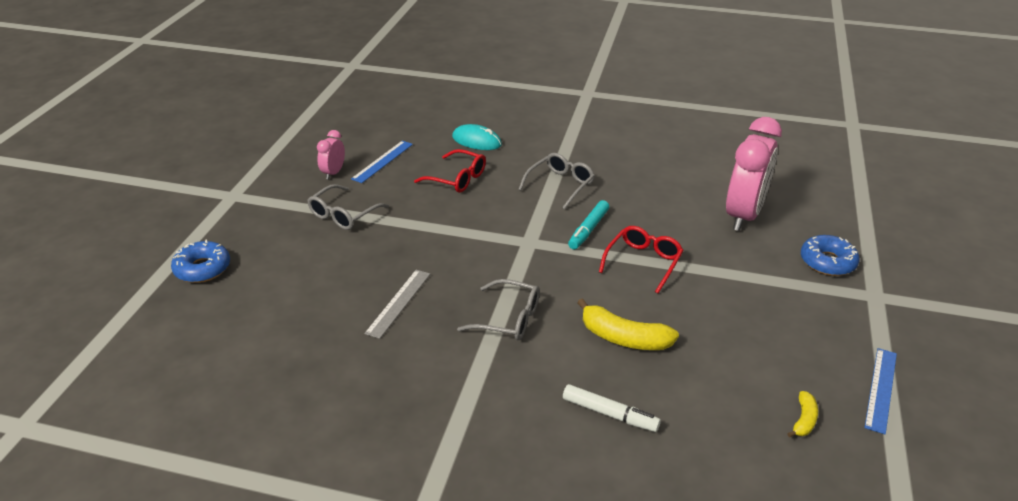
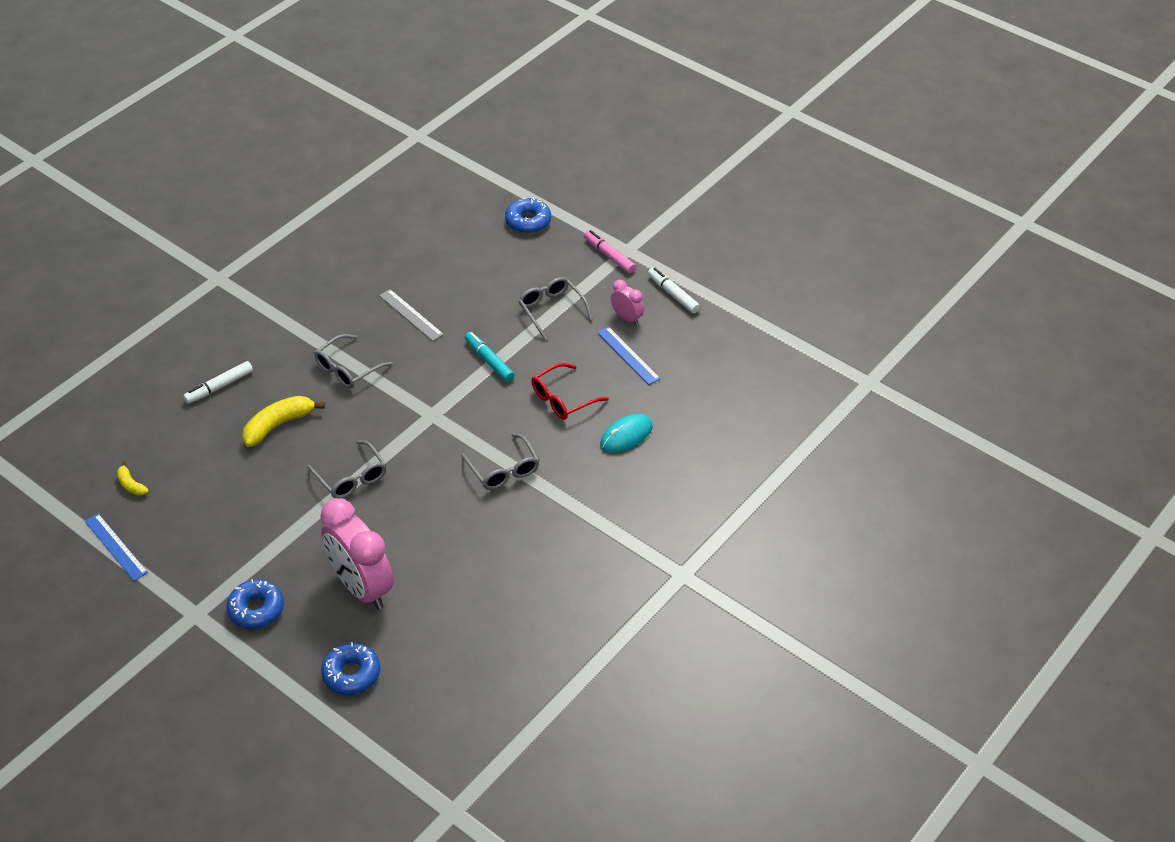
camera: 115 degrees right, 10 degrees up
turquoise marker [568,200,609,250] -> turquoise marker moved to [465,332,514,382]
red glasses [599,226,684,293] -> grey glasses [307,440,386,498]
none -> blue donut [321,642,380,695]
none -> pink marker [584,230,636,273]
none -> white marker [648,267,700,313]

